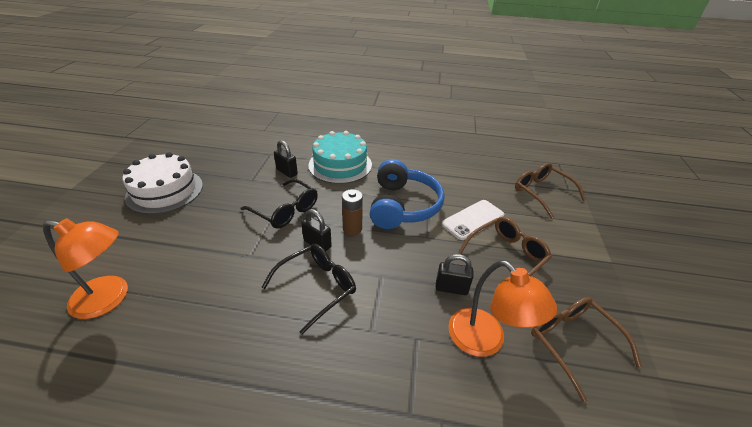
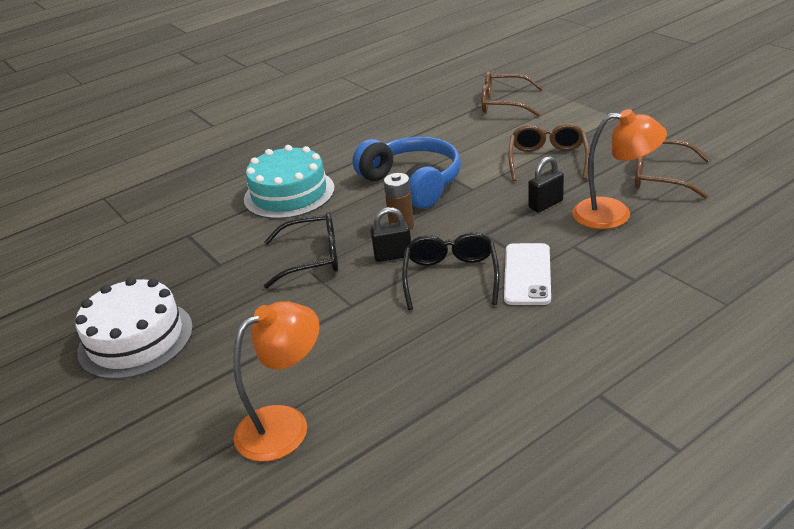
camera: 40 degrees left, 5 degrees down
black padlock [274,140,298,178] -> none
white phone [442,200,504,240] -> white phone moved to [504,243,551,305]

